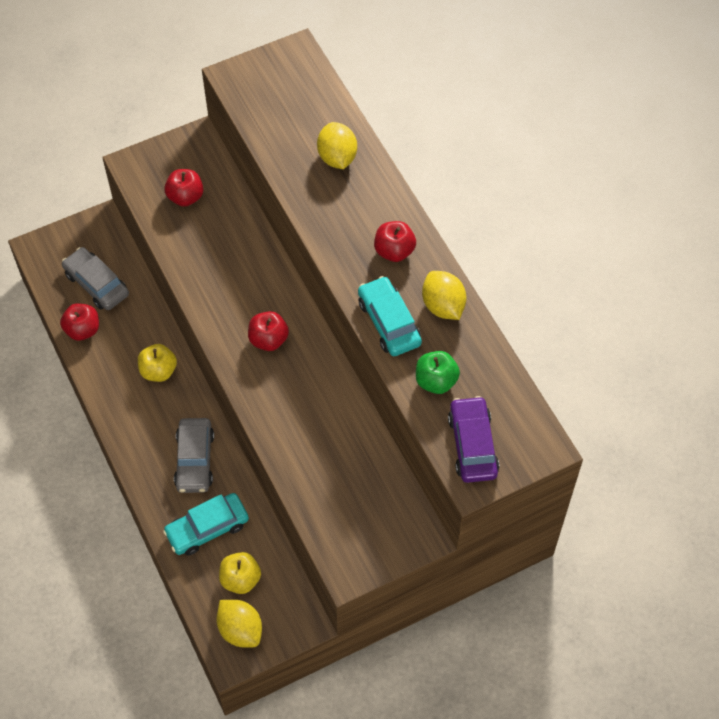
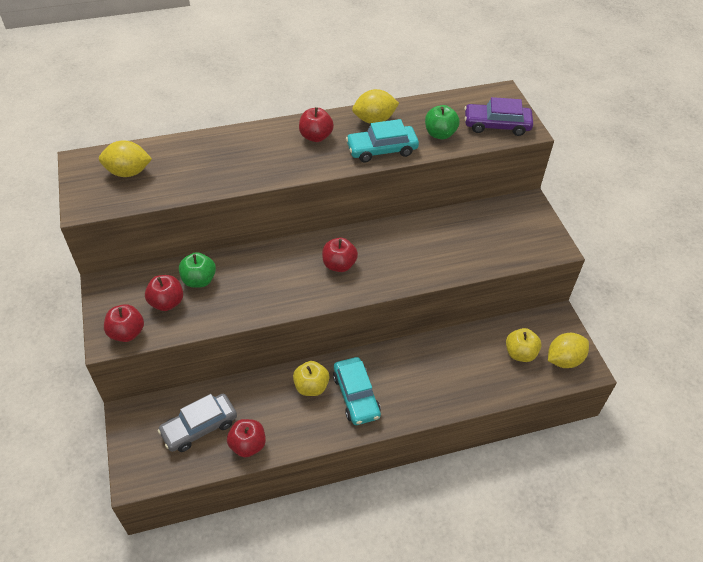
camera: 80 degrees left, 10 degrees down
turquoise car [163,493,249,556] -> turquoise car moved to [333,357,381,425]
grey car [174,418,214,493] -> none
yellow lemon [317,122,357,169] -> yellow lemon moved to [99,140,152,177]
none -> red apple [104,304,144,342]
none -> green apple [179,252,216,288]

